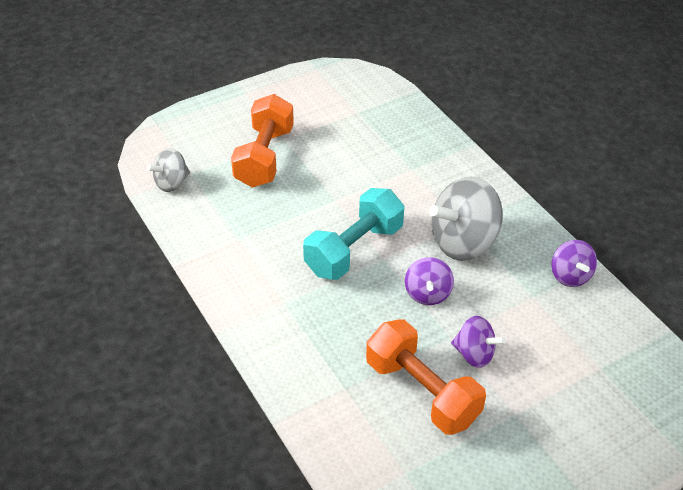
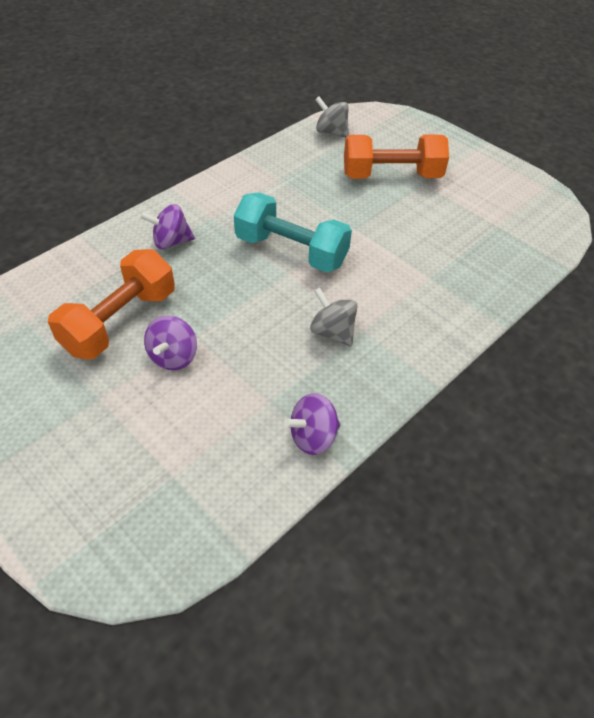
camera: 75 degrees right, 5 degrees up
purple spinning top [405,257,454,305] -> purple spinning top moved to [140,204,195,249]
grey spinning top [429,176,503,261] -> grey spinning top [310,288,358,346], size x0.56

